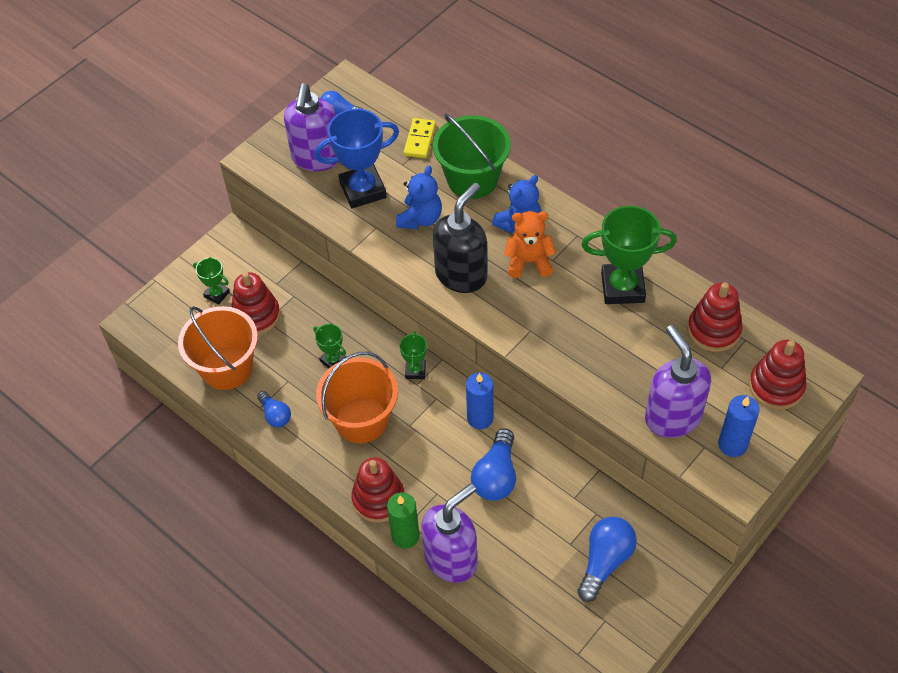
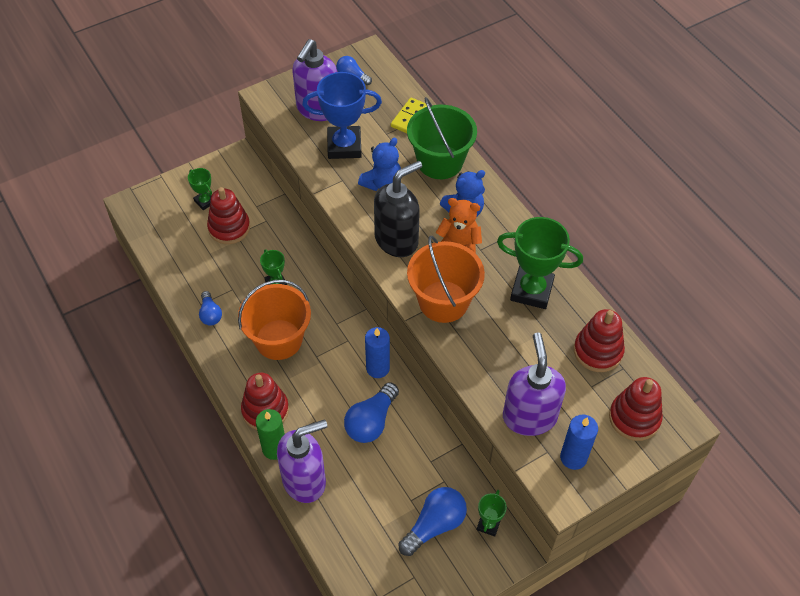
camera: 15 degrees right, 0 degrees up
orange bucket [178,306,258,390] -> orange bucket moved to [407,236,485,323]
green trophy [399,331,427,379] -> green trophy moved to [477,490,507,537]

